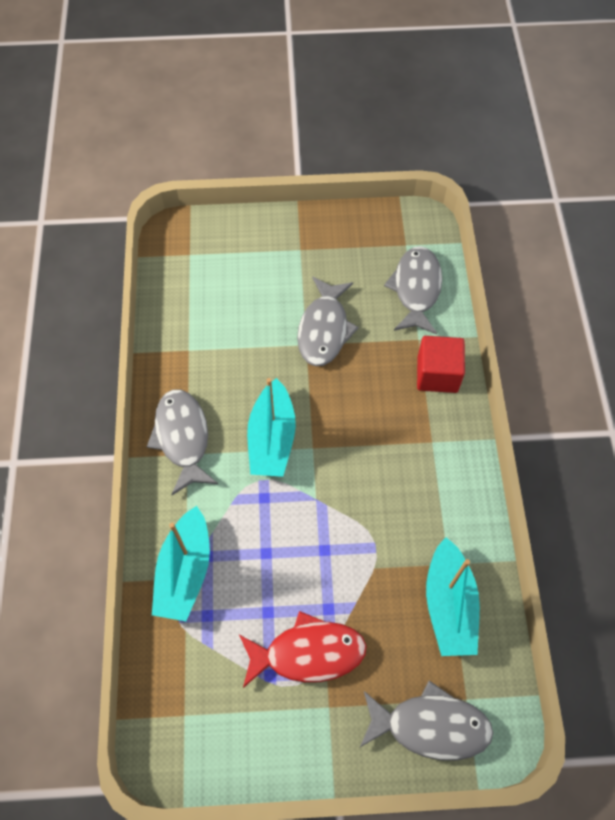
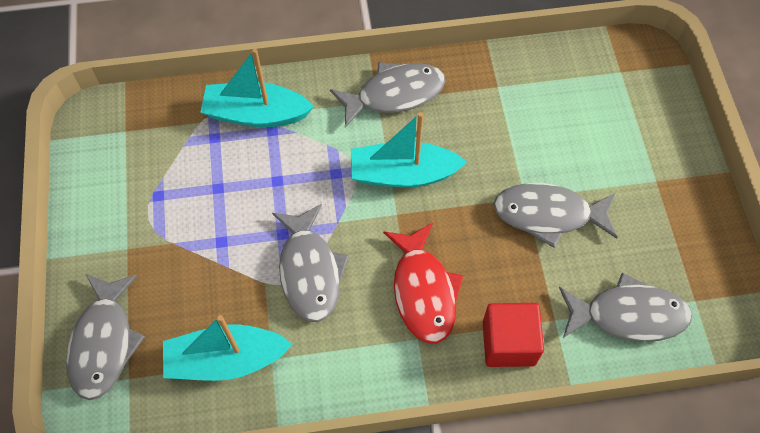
camera: 85 degrees right, 0 degrees up
red fish [239,611,366,688] -> red fish moved to [383,223,463,344]
none -> grey fish [272,204,349,322]

